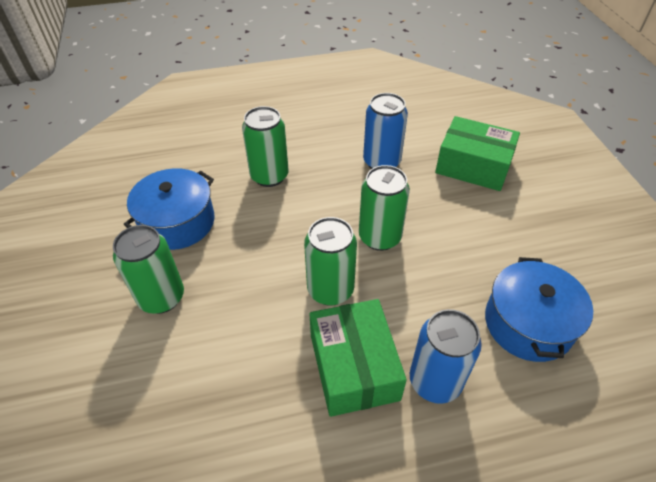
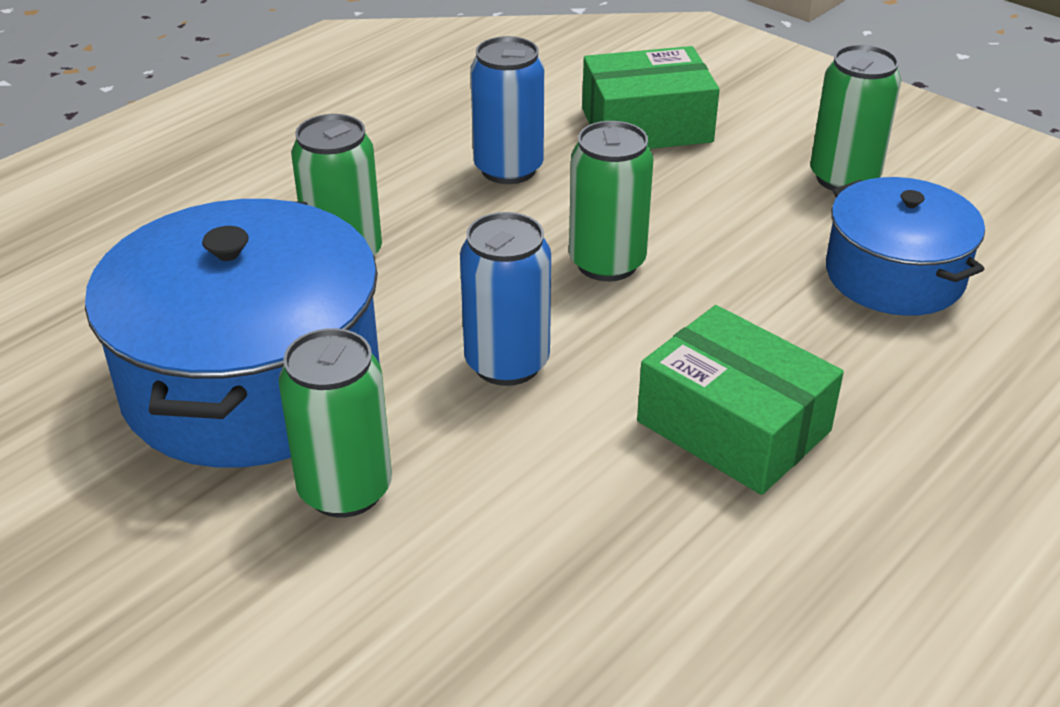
camera: 35 degrees left, 10 degrees down
blue pot [124,168,215,250] -> blue pot [85,199,380,468], size x1.68
green can [304,217,357,306] -> green can moved to [810,44,901,191]
blue can [410,309,482,404] -> blue can moved to [460,212,551,386]

